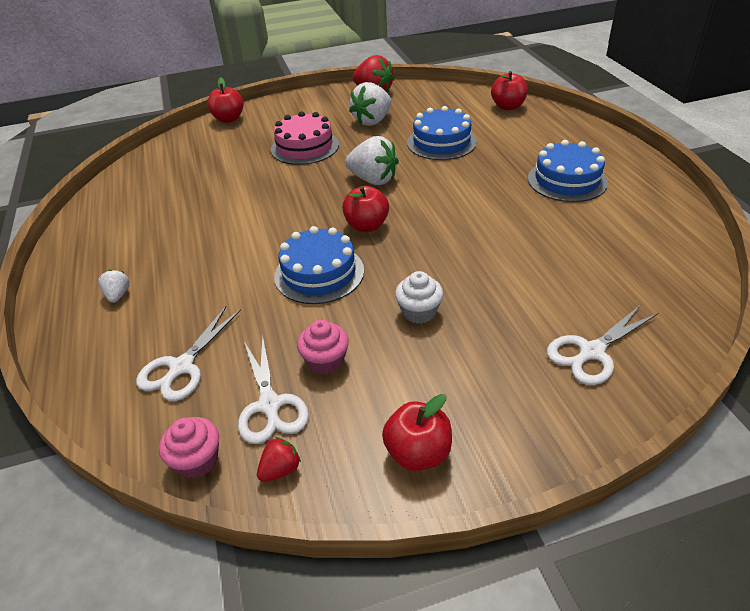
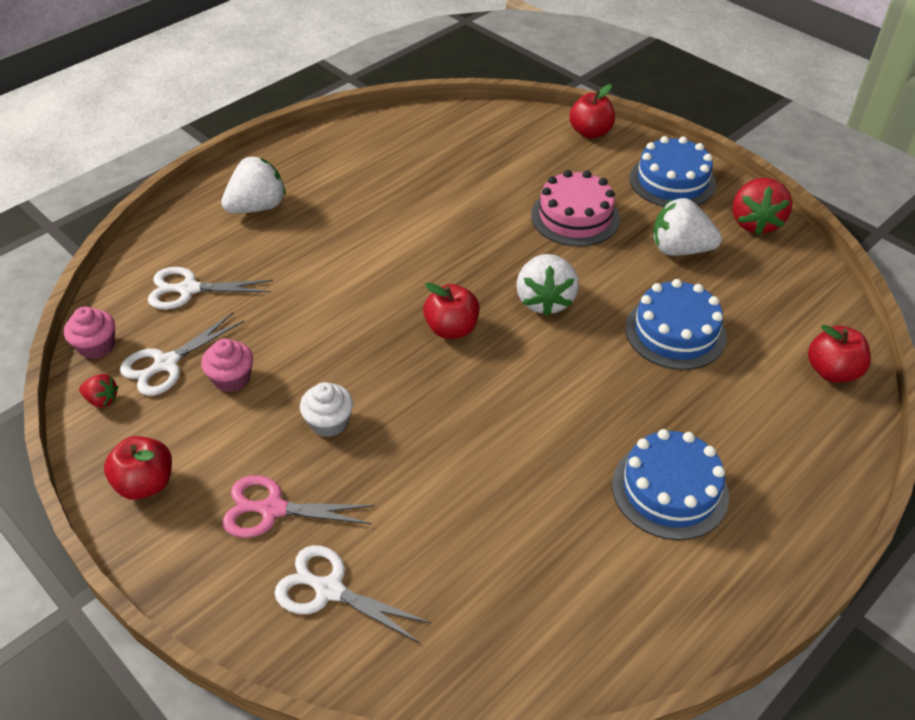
camera: 60 degrees right, 5 degrees up
white strawberry [98,270,130,303] -> white strawberry [221,157,286,213], size x1.99
blue cake [274,226,364,304] -> blue cake moved to [629,136,716,207]
none -> pink scissors [222,475,375,538]

